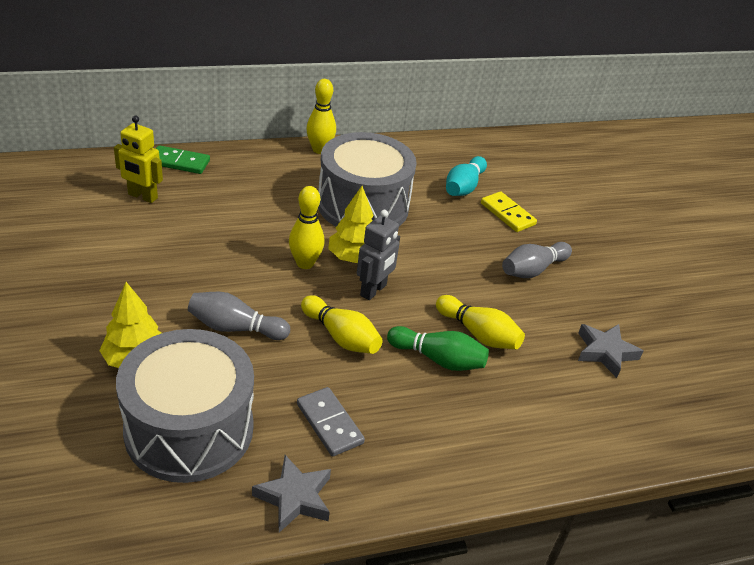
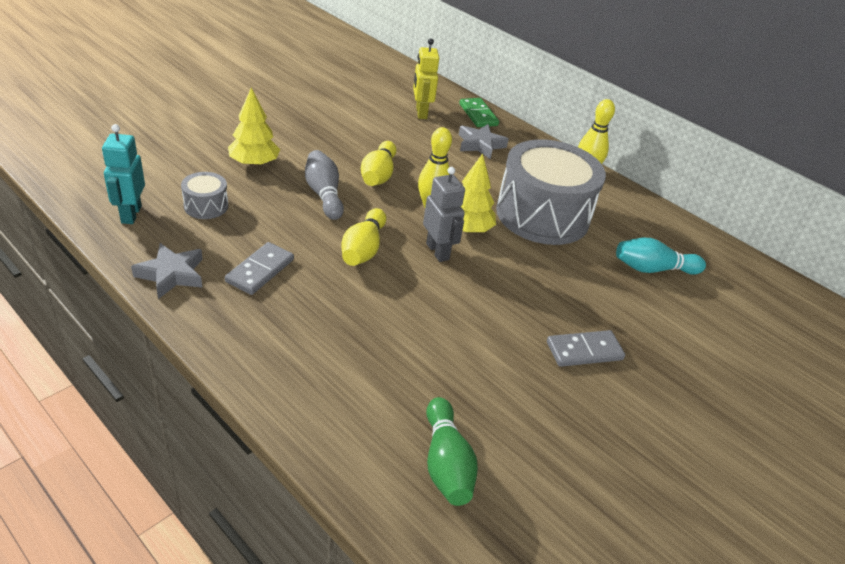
camera: 60 degrees right, 0 degrees up
grey drum [116,329,254,483] -> grey drum [181,172,228,219], size x0.42
grey robot [357,210,400,300] -> grey robot turned 120 degrees counterclockwise [423,167,465,262]
green bowling pin [387,326,489,371] -> green bowling pin moved to [426,397,478,506]
yellow bowling pin [436,295,525,349] -> yellow bowling pin moved to [361,141,396,186]
yellow domino [481,191,537,232] -> none
grey bowling pin [502,242,572,278] -> grey domino [547,330,625,367]
grey star [578,324,643,378] -> grey star moved to [459,124,509,159]
none -> turquoise robot [102,124,145,224]

